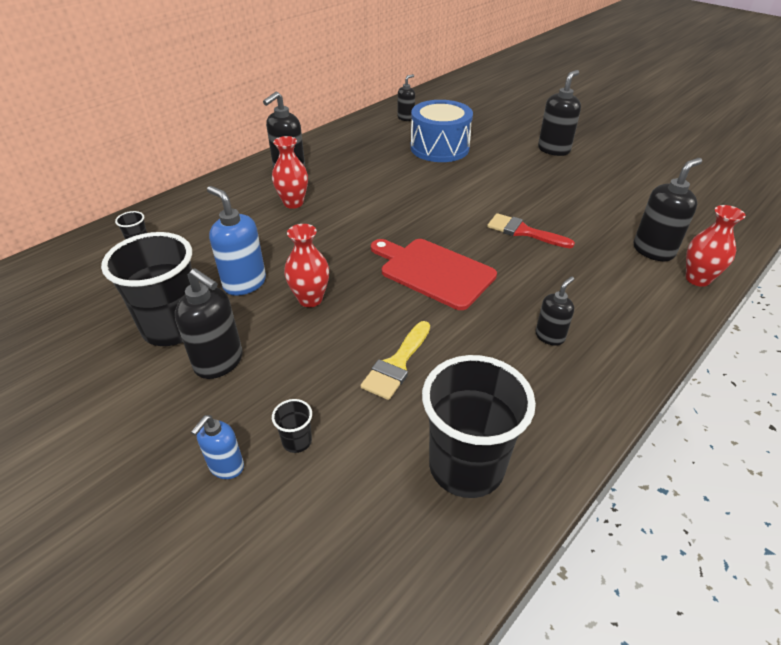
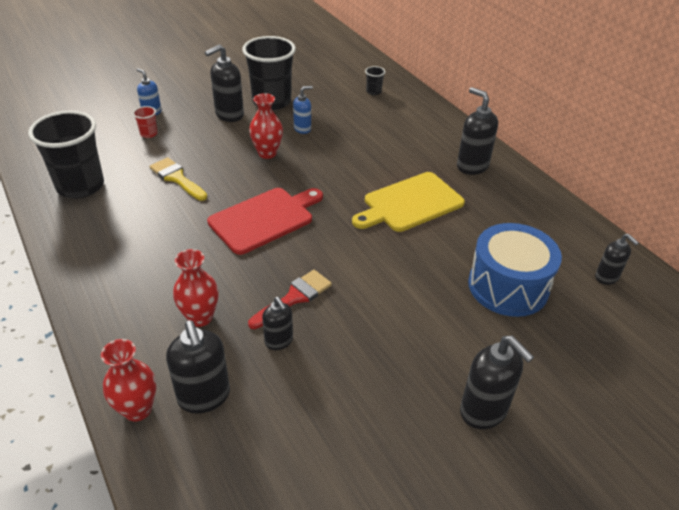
camera: 105 degrees right, 0 degrees up
blue soap dispenser [207,186,266,296] -> blue soap dispenser [293,86,313,134], size x0.61
red vase [272,136,308,209] -> red vase moved to [173,249,219,327]
black cup [272,399,312,453] -> red cup [133,106,158,138]
black soap dispenser [535,276,574,346] -> black soap dispenser moved to [262,297,293,350]
none -> yellow cutting board [352,172,465,232]

